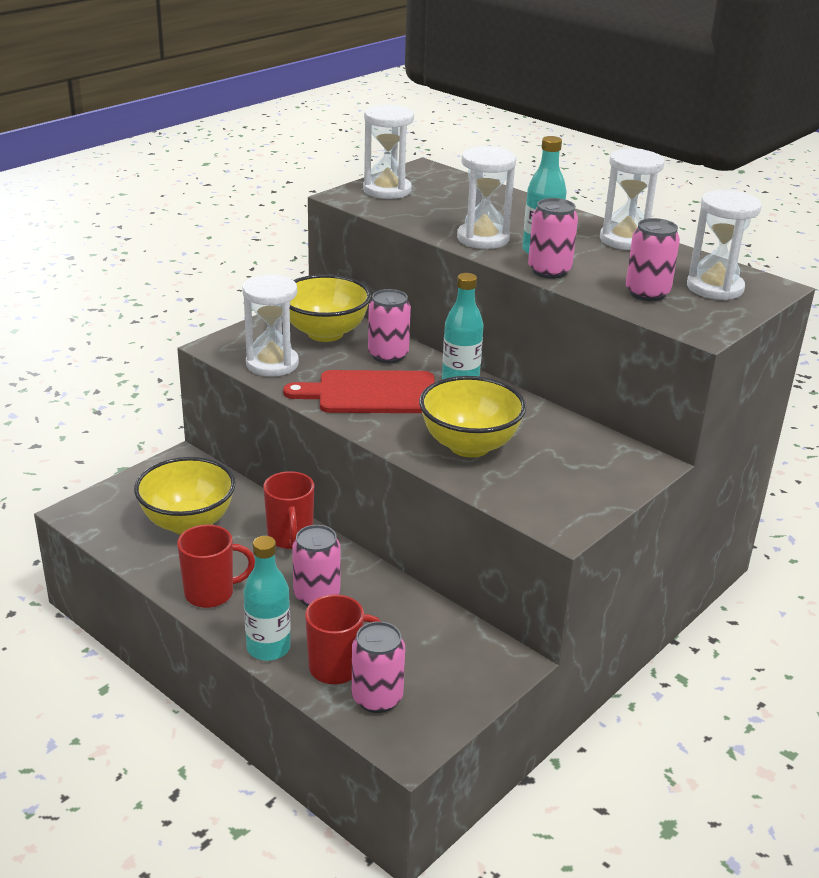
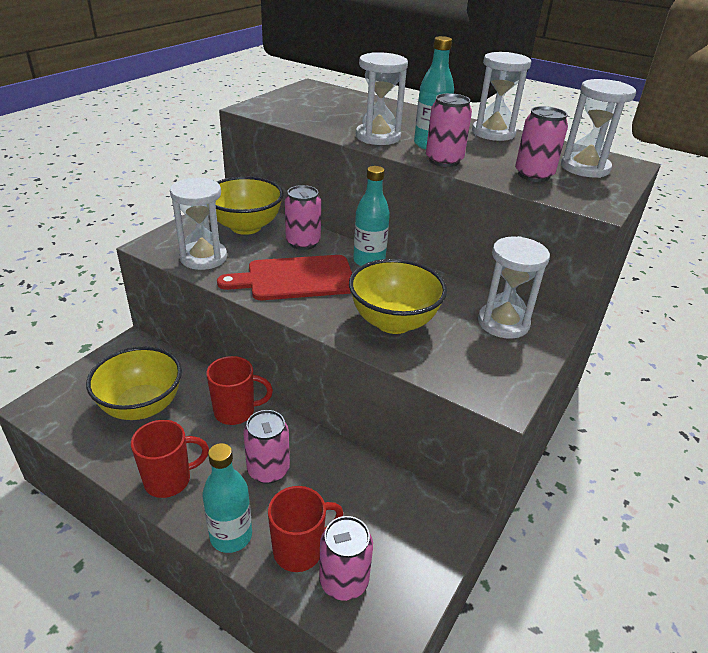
camera: 10 degrees left, 5 degrees up
red mug [263,471,314,549] -> red mug turned 75 degrees counterclockwise [206,356,273,425]
white hourglass [363,105,414,199] -> white hourglass moved to [478,236,550,339]

